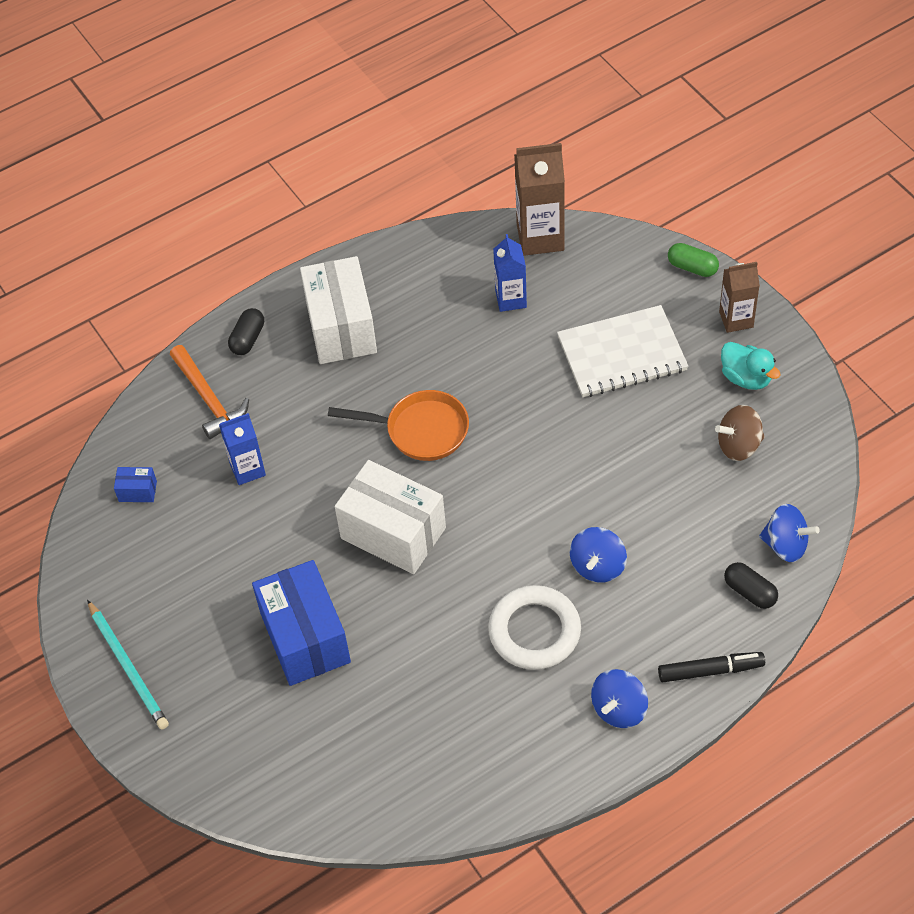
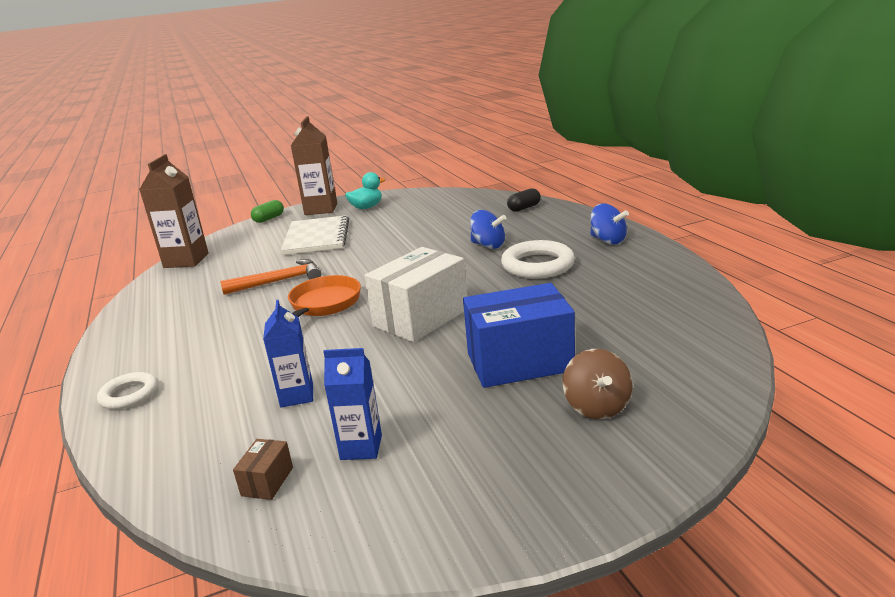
camera: 80 degrees left, 30 degrees down
turquoise pencil [87,600,169,730] -> none
blue box [114,467,157,502] -> brown box [233,439,293,500]
orange hammer [170,345,249,439] -> orange hammer moved to [220,259,321,295]
black capsule [228,308,264,355] -> white ring [97,372,158,410]
white box [300,256,377,364] -> none
blue carton [493,234,527,312] -> blue carton moved to [323,348,382,460]
black marker [658,652,765,682] -> none
brown spinning top [715,405,765,461] -> brown spinning top moved to [563,349,633,419]
brown carton [719,262,760,333] -> brown carton [291,116,337,215], size x1.59
blue spinning top [759,504,820,562] -> none

